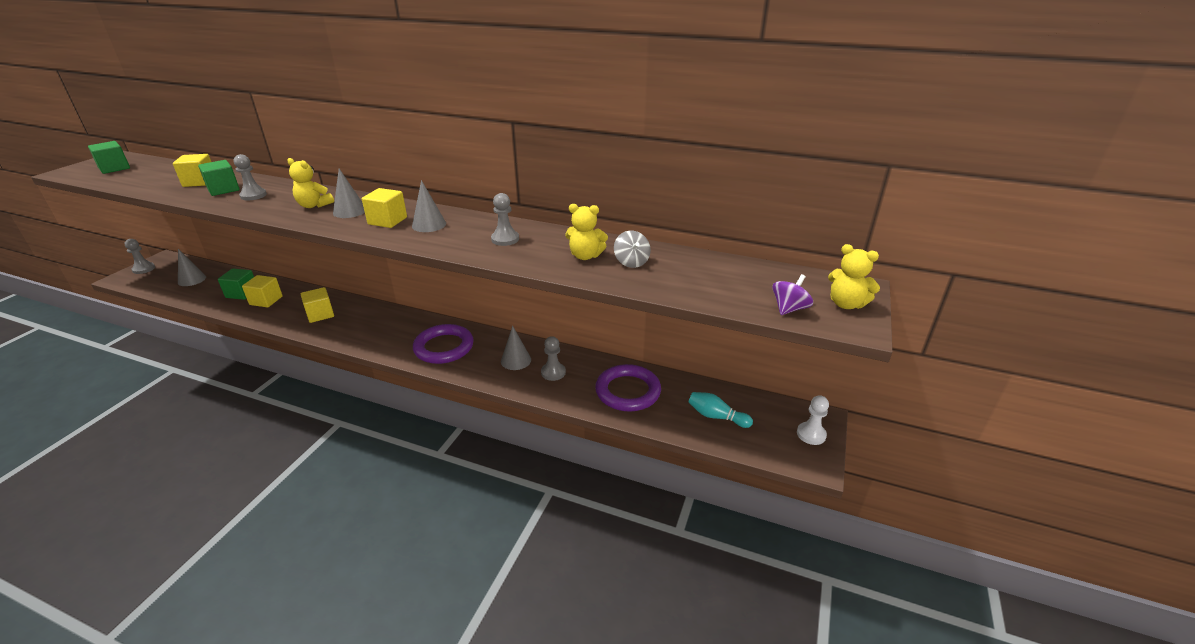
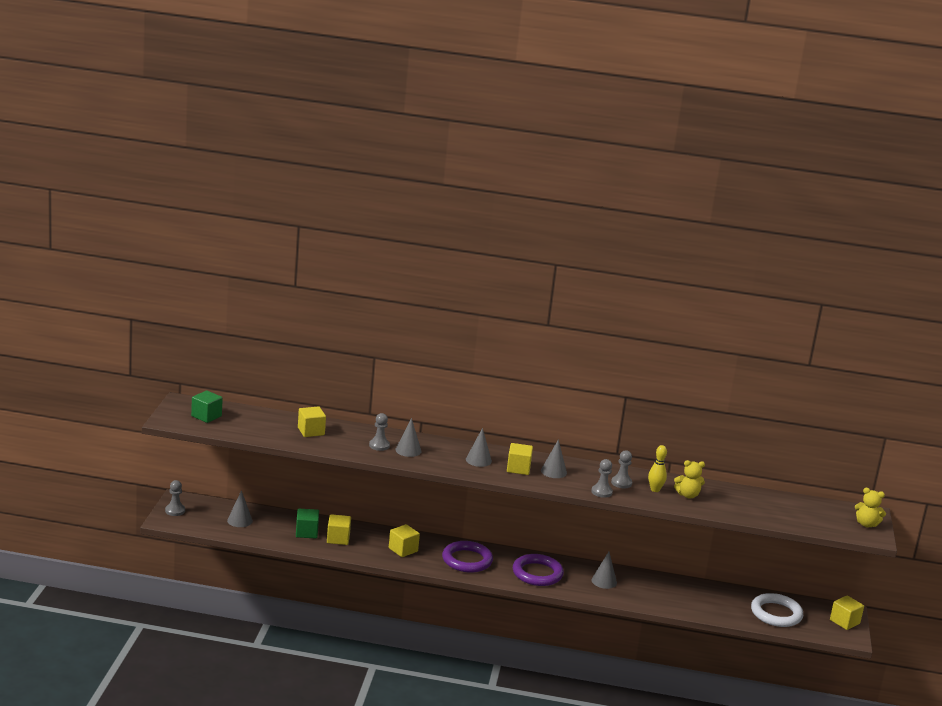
camera: 15 degrees left, 10 degrees down
green cube [198,160,240,196] -> none
yellow teddy bear [287,158,334,208] -> none
grey pawn [541,336,566,381] -> grey pawn moved to [591,459,613,498]
purple ring [595,364,661,411] -> purple ring moved to [442,541,493,573]
grey spinning top [614,231,651,268] -> none
turquoise bowling pin [689,392,753,428] -> white ring [751,593,803,627]
purple spinning top [772,274,813,315] -> none
white pawn [797,395,829,445] -> yellow cube [830,595,864,630]
none -> grey cone [395,418,421,457]
none -> yellow bowling pin [648,445,667,492]

